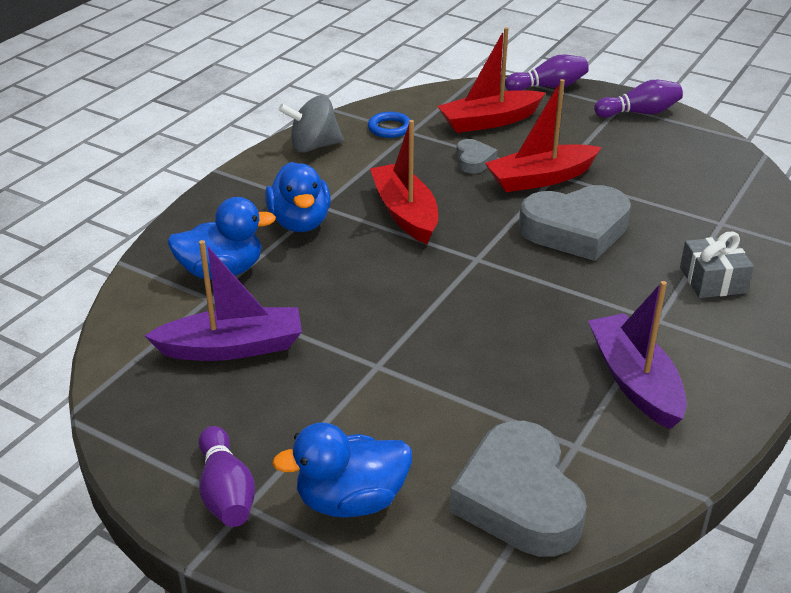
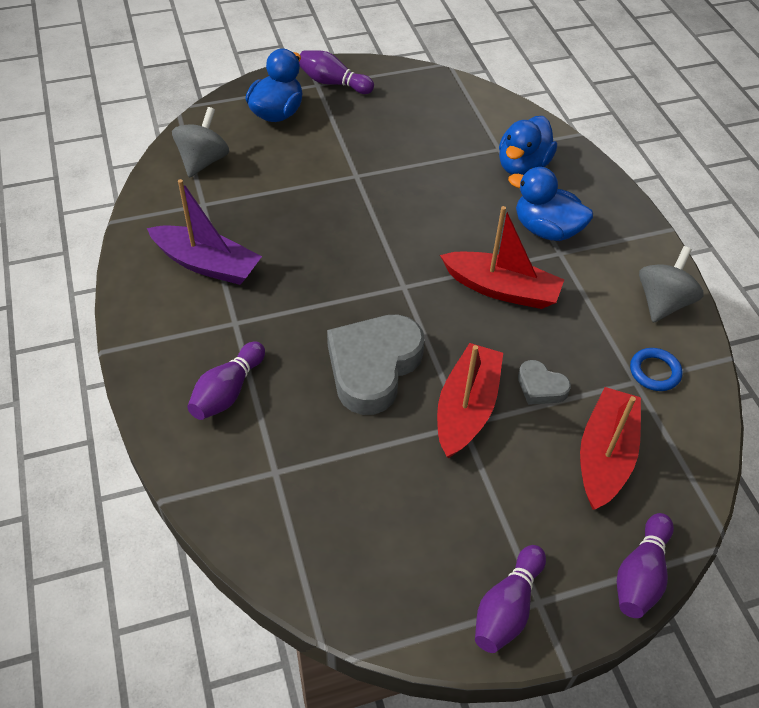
camera: 130 degrees right, 15 degrees up
purple boat [145,240,302,361] -> none
grey heart [450,421,587,557] -> grey spinning top [172,107,229,178]
grey gift [680,232,754,298] -> purple bowling pin [187,342,265,420]

